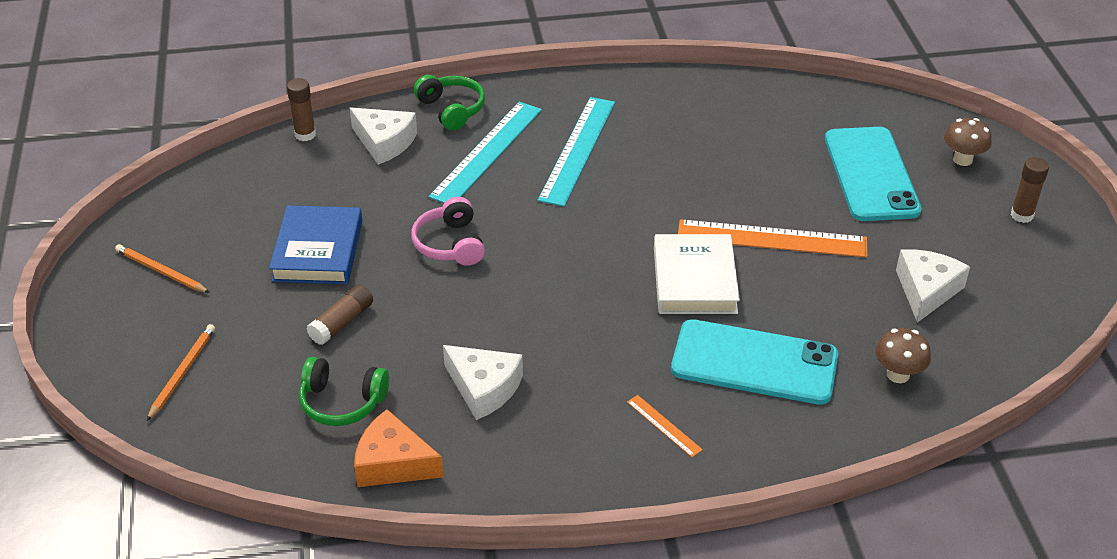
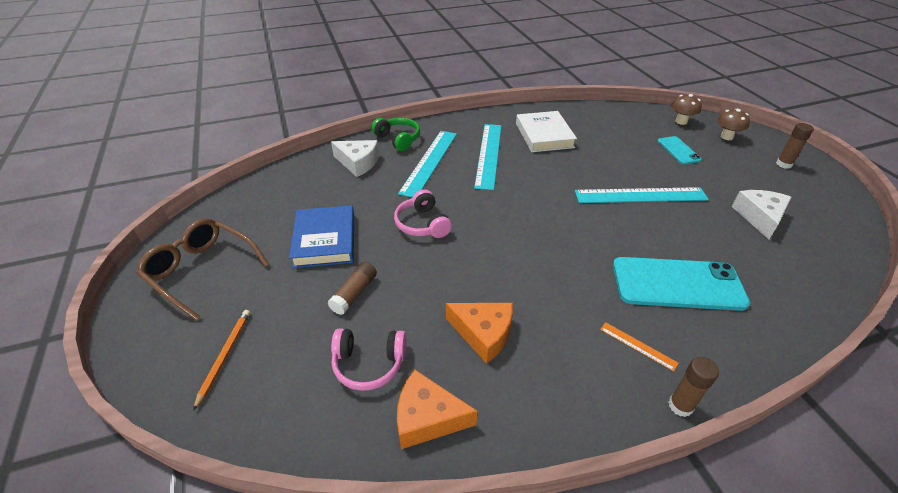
camera: 10 degrees left, 0 degrees up
orange pencil [115,244,210,293] -> brown glasses [136,218,270,321]
brown glue stick [287,78,316,141] -> brown glue stick moved to [668,357,719,417]
green headphones [299,357,389,426] -> pink headphones [331,329,407,391]
white cheese [443,345,523,420] -> orange cheese [446,303,513,364]
white book [654,234,740,314] -> white book moved to [516,111,577,152]
orange ruler [678,219,867,257] -> turquoise ruler [575,187,709,203]
turquoise phone [825,127,922,221] -> turquoise phone [658,136,702,164], size x0.51
brown mushroom [875,328,931,383] -> brown mushroom moved to [671,94,702,125]

